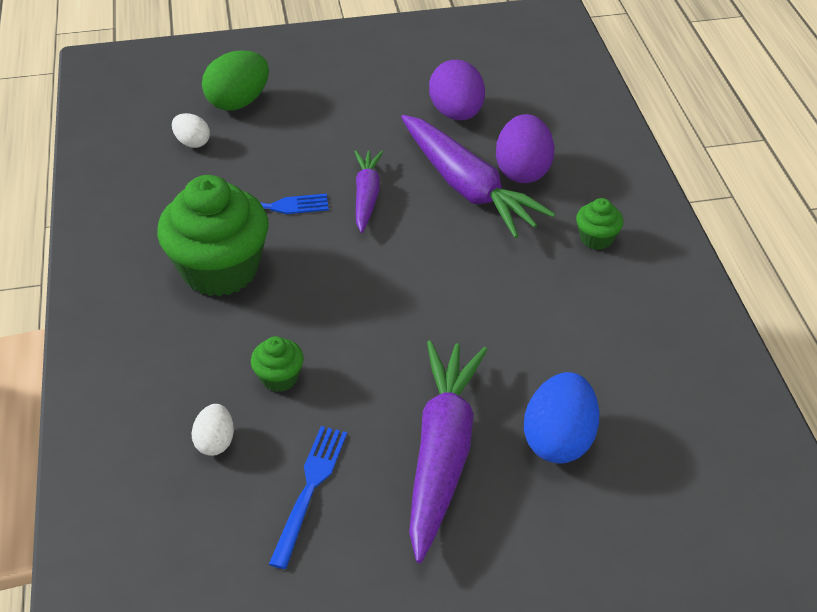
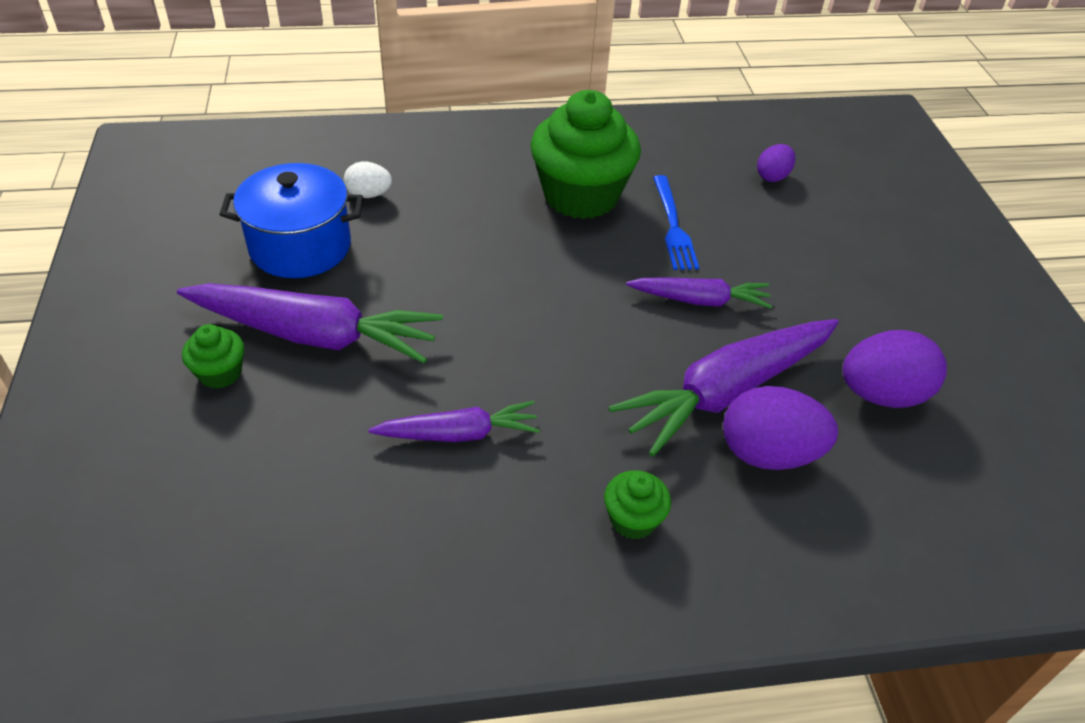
camera: 90 degrees right, 0 degrees up
white egg [172,113,210,148] -> purple egg [757,144,795,182]
green egg [202,50,269,111] -> none
green cupcake [251,336,304,392] -> green cupcake moved to [182,324,244,389]
blue fork [269,426,347,569] -> blue pot [219,163,363,278]
blue egg [524,372,599,464] -> none
none -> purple carrot [368,401,540,442]

